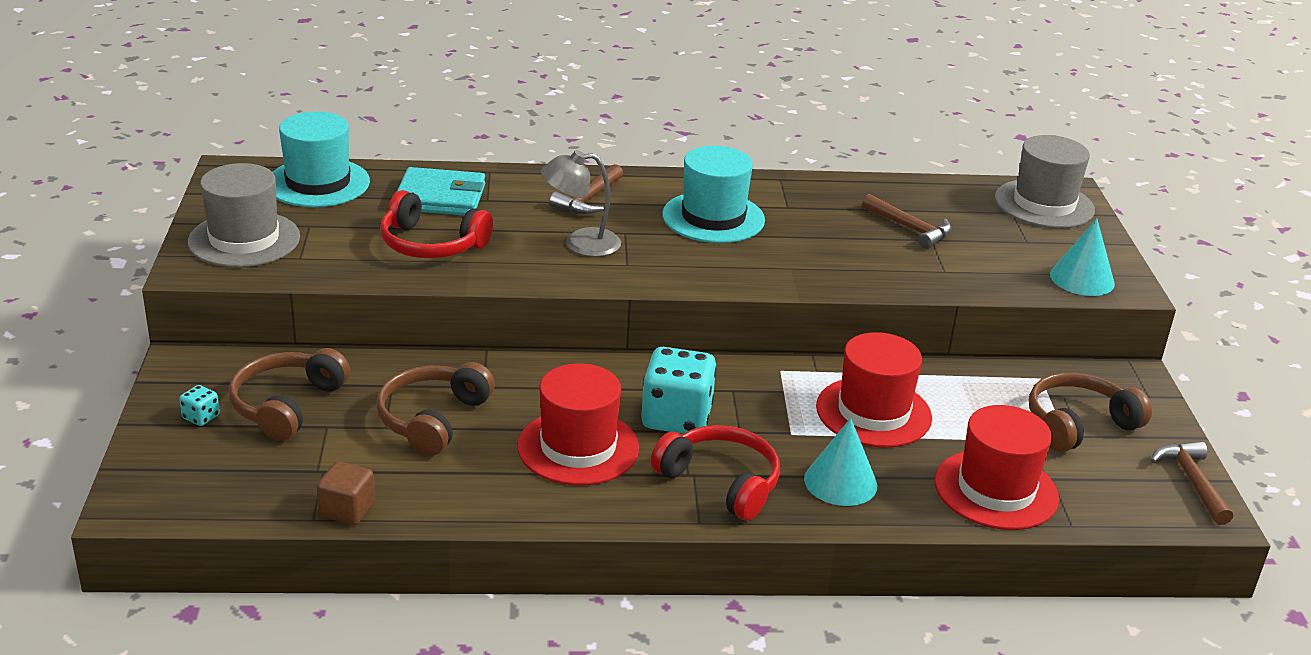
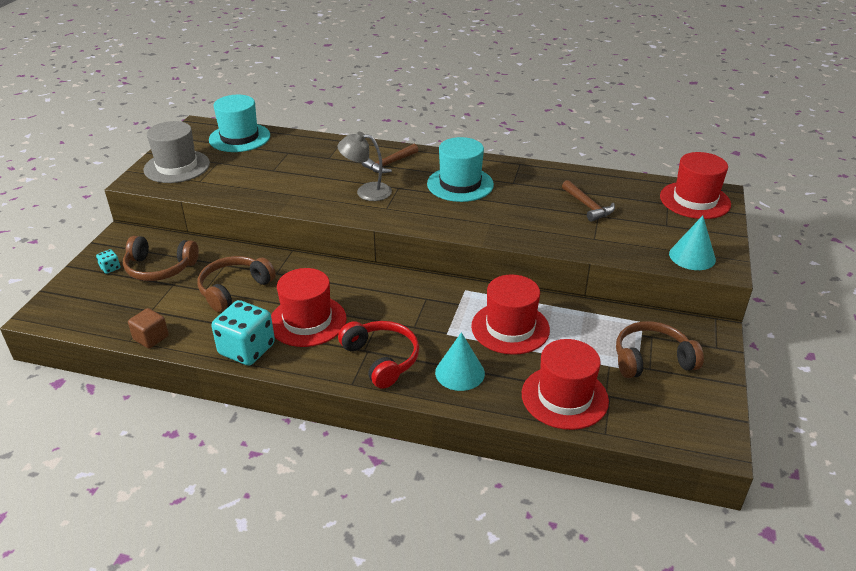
camera: 20 degrees right, 5 degrees up
brown headphones [229,348,350,441] -> brown headphones turned 120 degrees counterclockwise [123,236,199,281]
red headphones [380,190,493,258] -> none
turquoise wallet [397,167,485,215] -> none
turquoise dice [641,347,717,434] -> turquoise dice moved to [212,300,275,366]
grey hat [995,135,1095,228] -> red hat [660,152,731,219]
brown hammer [1151,441,1233,525] -> none

